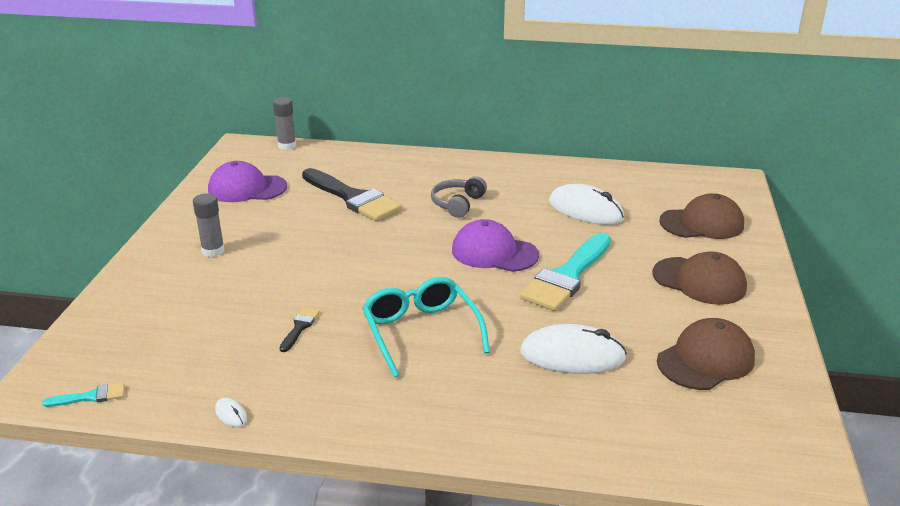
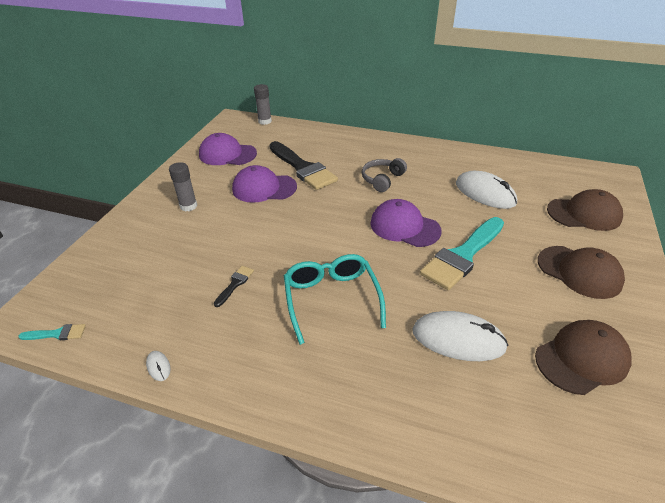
camera: 10 degrees right, 10 degrees up
none -> purple cap [232,165,297,203]

